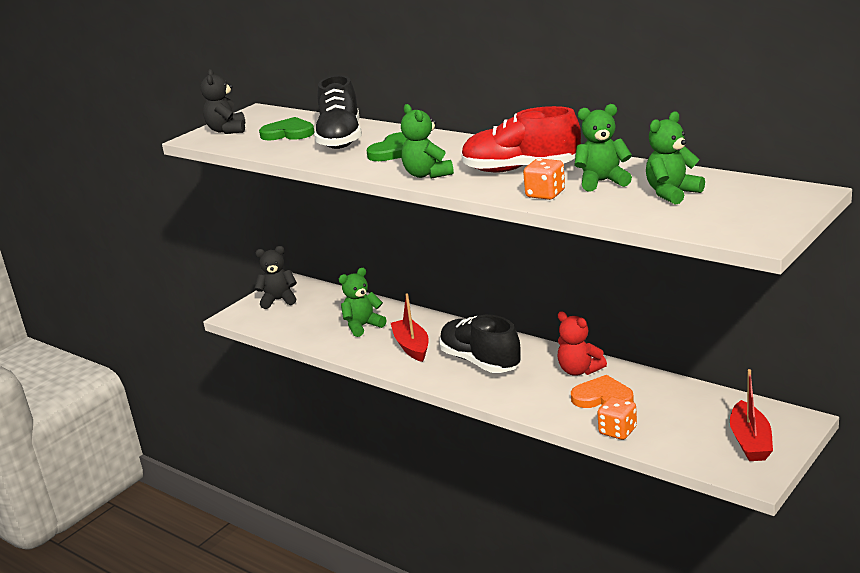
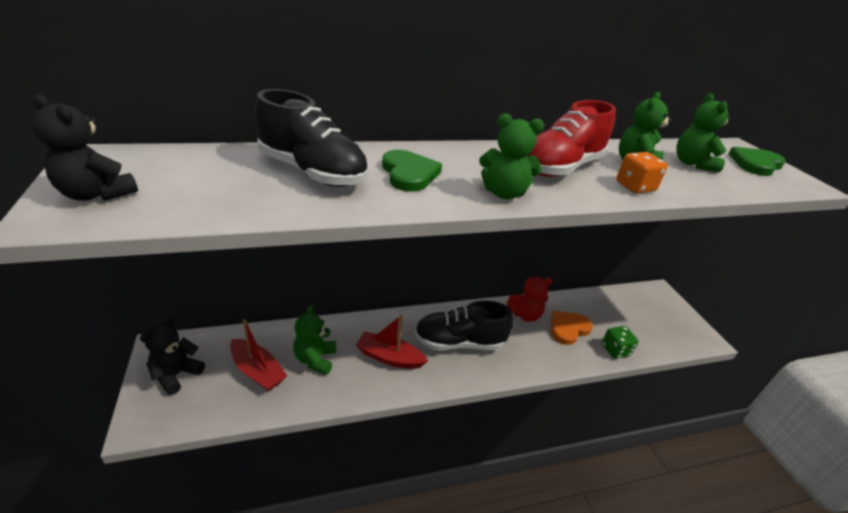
camera: 60 degrees left, 10 degrees up
green heart [259,117,315,141] -> green heart moved to [728,147,786,176]
orange dice [597,397,637,440] -> green dice [602,326,638,359]
red boat [730,369,773,461] -> red boat moved to [230,319,287,391]

